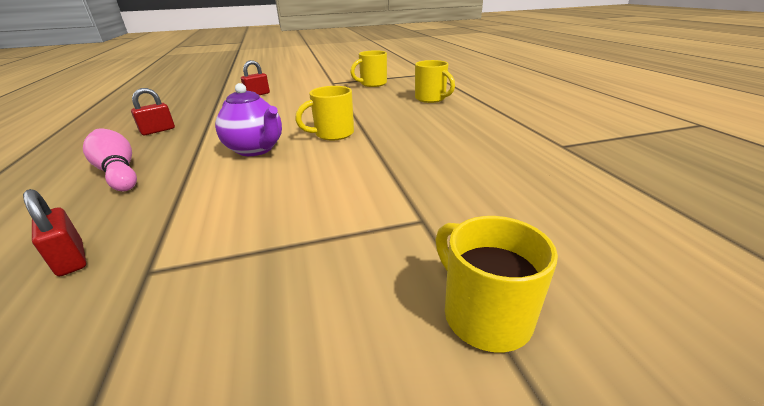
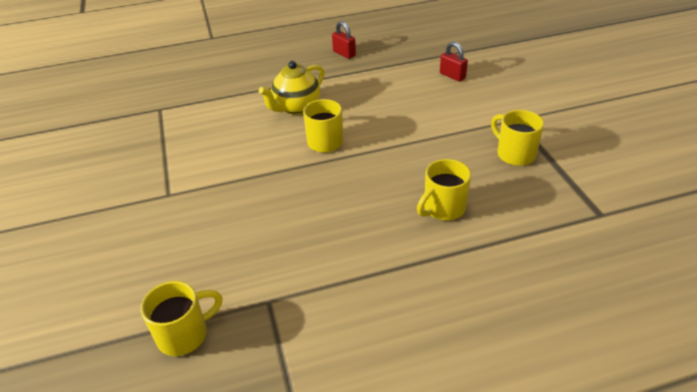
camera: 90 degrees right, 10 degrees up
red padlock [23,189,86,276] -> none
pink bowling pin [83,128,137,191] -> none
purple teapot [215,83,282,156] -> yellow teapot [259,61,324,115]
yellow mug [435,216,558,352] -> yellow mug moved to [141,281,223,356]

